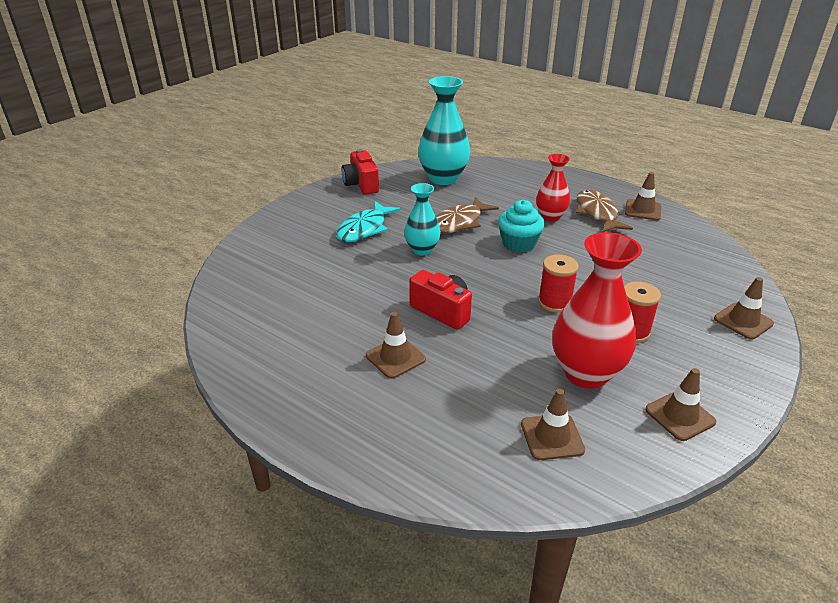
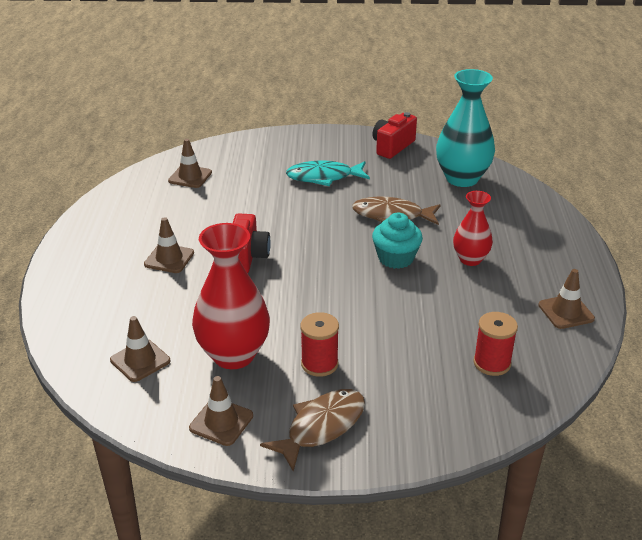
camera: 55 degrees right, 0 degrees up
turquoise vase [404,183,441,256] -> none
red spool [538,255,579,313] -> red spool moved to [473,312,518,376]
brown fish [576,190,633,232] -> brown fish moved to [260,389,365,472]
brown traffic cone [714,277,774,340] -> brown traffic cone moved to [168,139,212,188]

